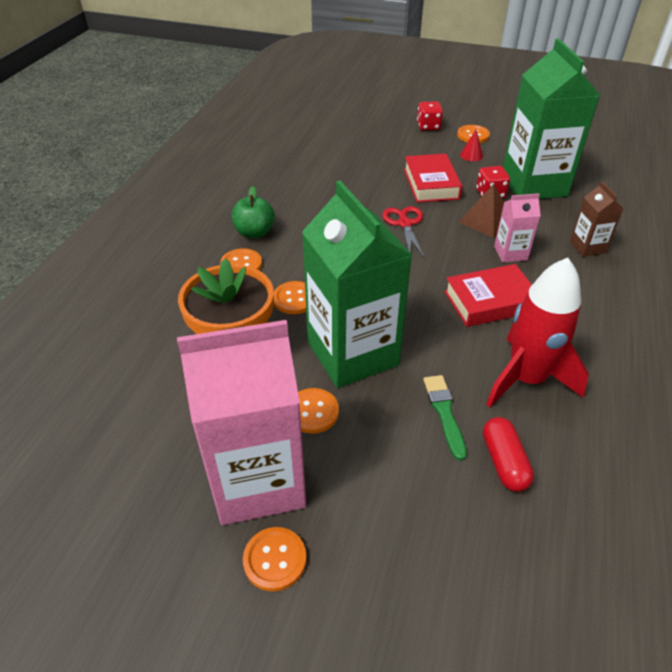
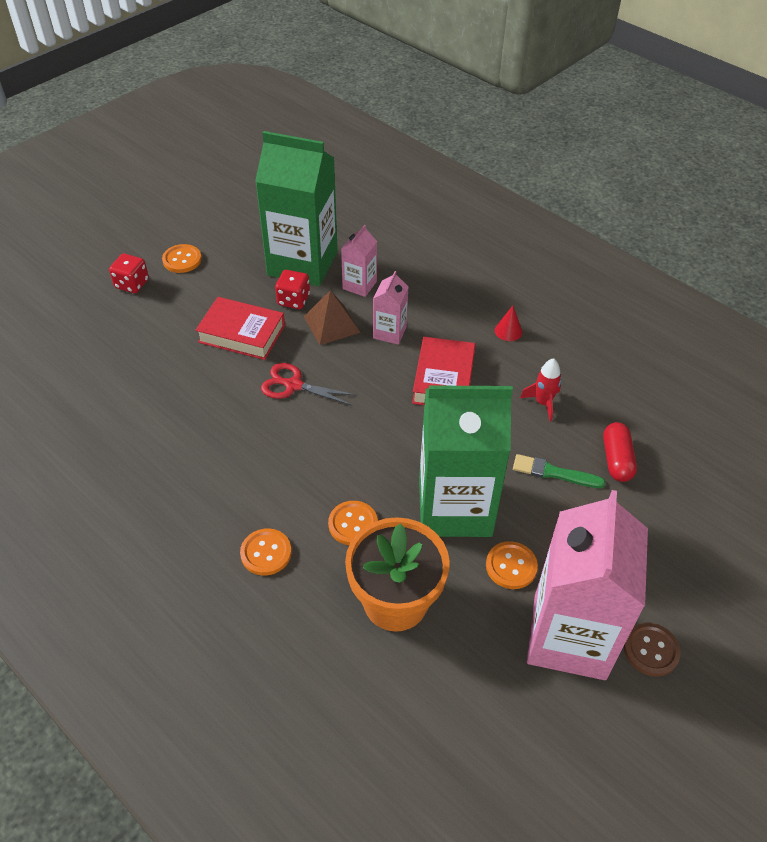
camera: 65 degrees left, 5 degrees up
green apple [232,186,275,238] -> none
orange button [243,527,307,591] -> brown button [624,623,681,677]
red cone [460,129,483,161] -> red cone moved to [495,306,522,341]
red capsule [483,417,534,492] -> red capsule turned 75 degrees clockwise [603,422,637,482]
red rocket [486,258,589,408] -> red rocket [520,358,561,421], size x0.48
brown carton [570,181,623,257] -> none
none -> pink carton [341,225,377,297]

